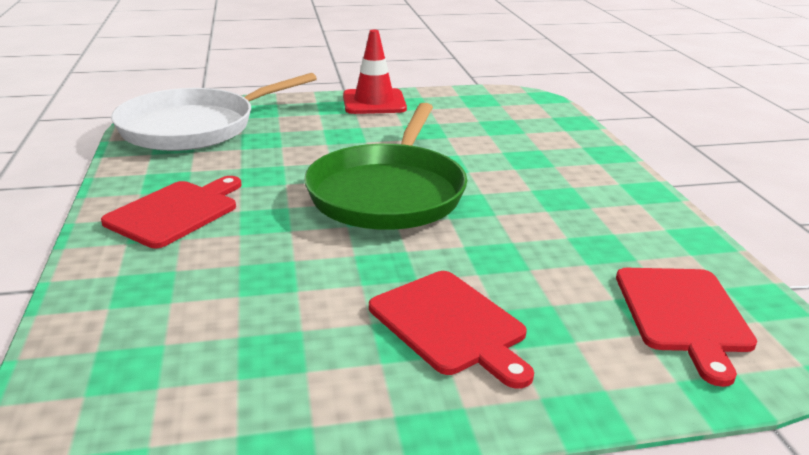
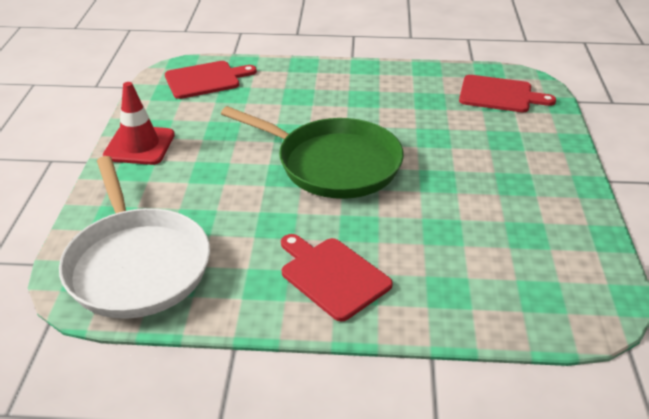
camera: 75 degrees left, 10 degrees up
red cutting board [369,271,534,389] -> red cutting board moved to [165,61,257,99]

